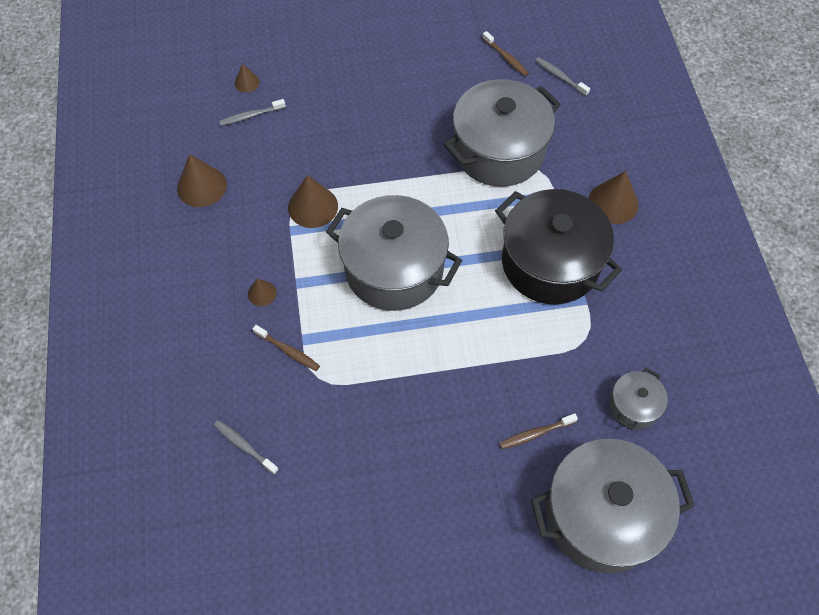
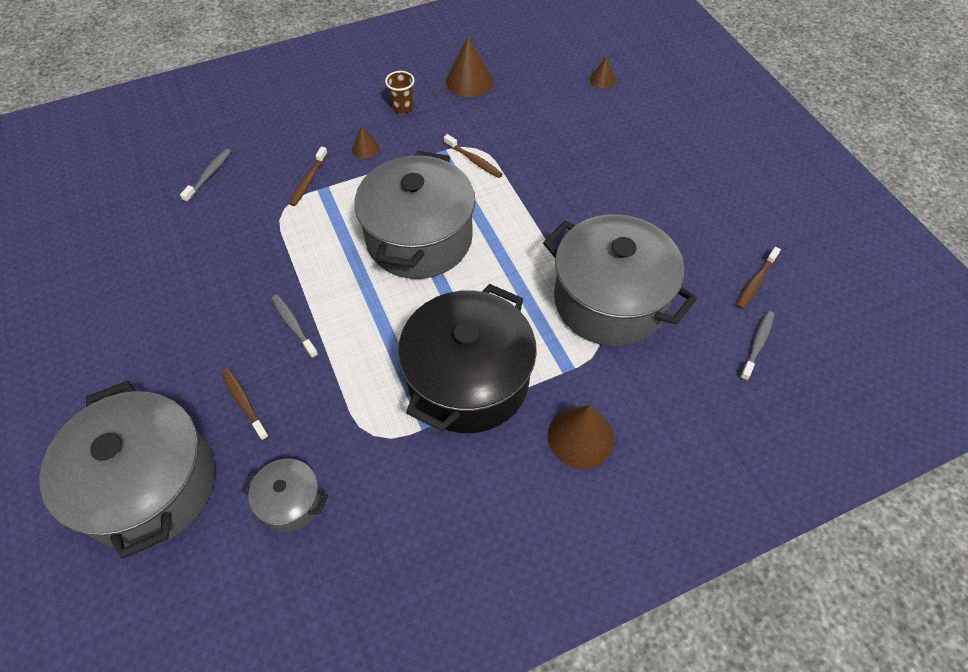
camera: 75 degrees right, 5 degrees down
grey toothbrush [219,99,286,126] -> grey toothbrush moved to [271,295,318,359]
brown cone [288,175,338,228] -> brown toothbrush [444,134,503,178]
none -> brown cup [385,71,415,114]

